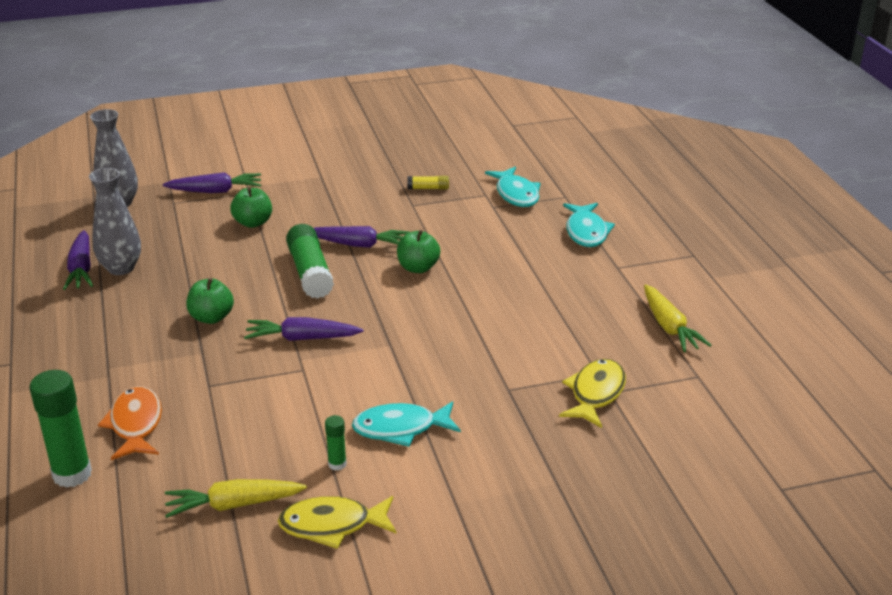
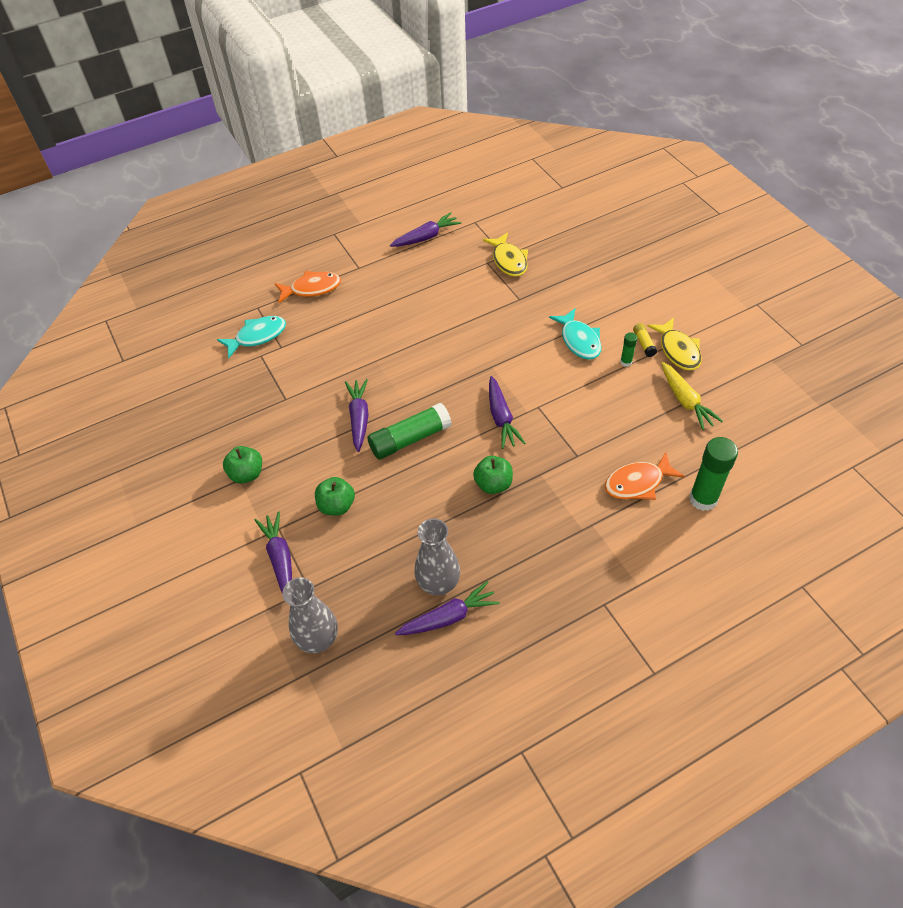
camera: 100 degrees left, 20 degrees up
green apple [397,230,440,273] -> green apple moved to [223,446,262,484]
yellow glue stick [407,176,449,189] -> yellow glue stick moved to [633,323,657,357]
yellow fish [559,359,626,428] -> yellow fish turned 120 degrees counterclockwise [483,232,528,277]
turquoise fish [563,203,615,247] -> orange fish [275,271,341,303]
yellow carrot [644,284,711,352] -> purple carrot [390,213,461,247]

